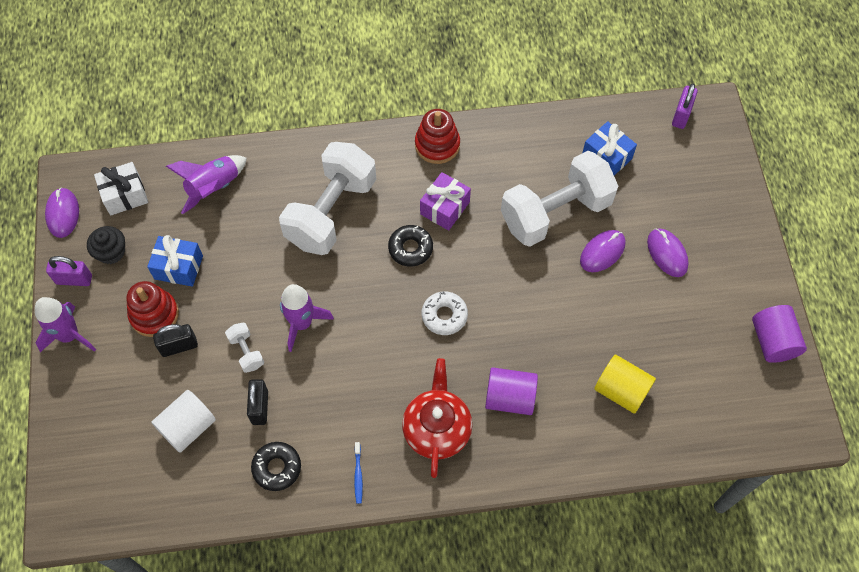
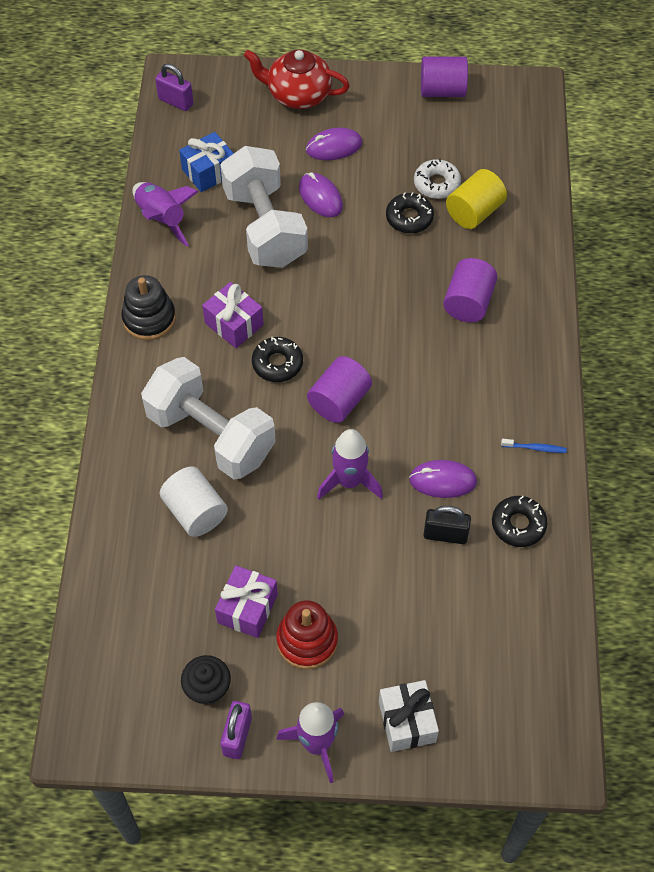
camera: 80 degrees left, 5 degrees down
purple mouse [45,188,79,238] -> purple mouse moved to [409,460,477,498]
white gift [94,162,148,216] -> white gift moved to [379,680,439,752]
blue gift [147,235,203,287] -> purple gift [215,565,278,638]
white cylinder [151,390,216,452] -> white cylinder moved to [160,466,228,537]
black padlock [153,324,198,357] -> none
purple rocket [166,155,247,214] -> purple rocket moved to [132,182,199,247]
white dumbbell [225,322,264,373] -> none
red teapot [402,358,472,478] -> red teapot moved to [244,49,350,109]
red stacking toy [415,109,460,164] -> black stacking toy [121,275,176,340]
white donut [422,291,468,335] -> white donut moved to [414,159,461,199]
none -> purple cylinder [307,356,372,423]
none -> black donut [386,192,434,233]

